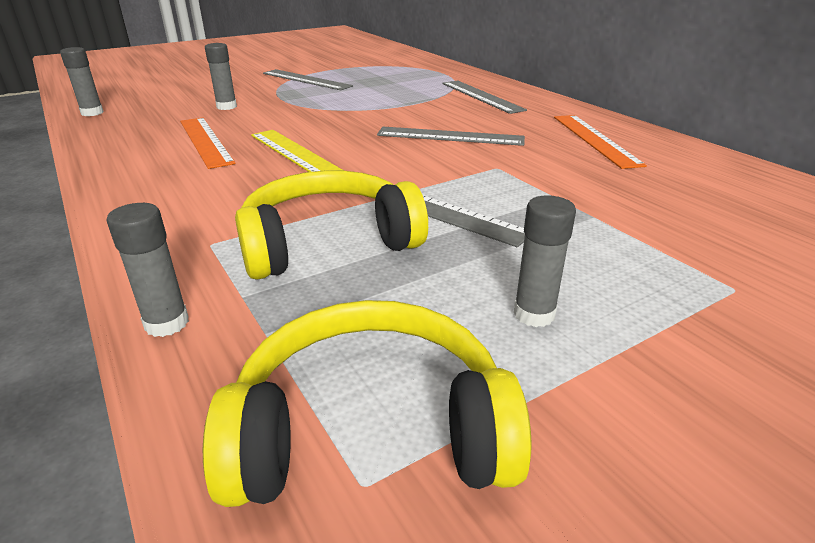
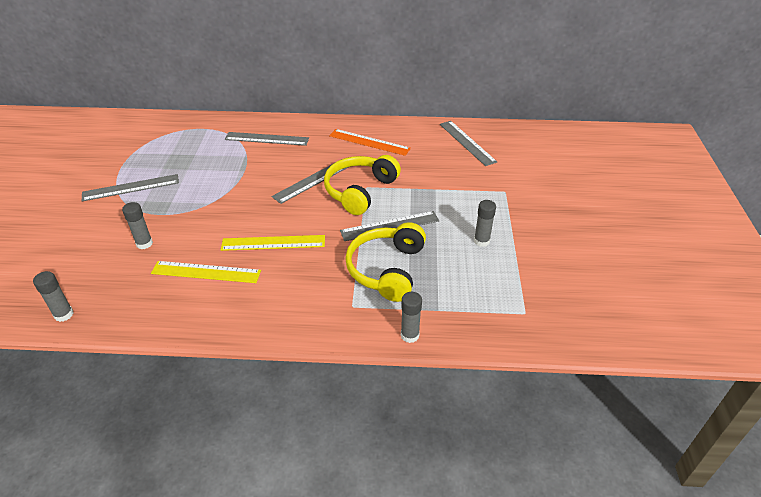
camera: 55 degrees left, 10 degrees up
orange ruler [180,118,236,169] -> yellow ruler [151,261,261,283]
yellow headphones [203,300,531,507] -> yellow headphones moved to [324,155,401,215]
none -> grey ruler [440,121,497,166]

